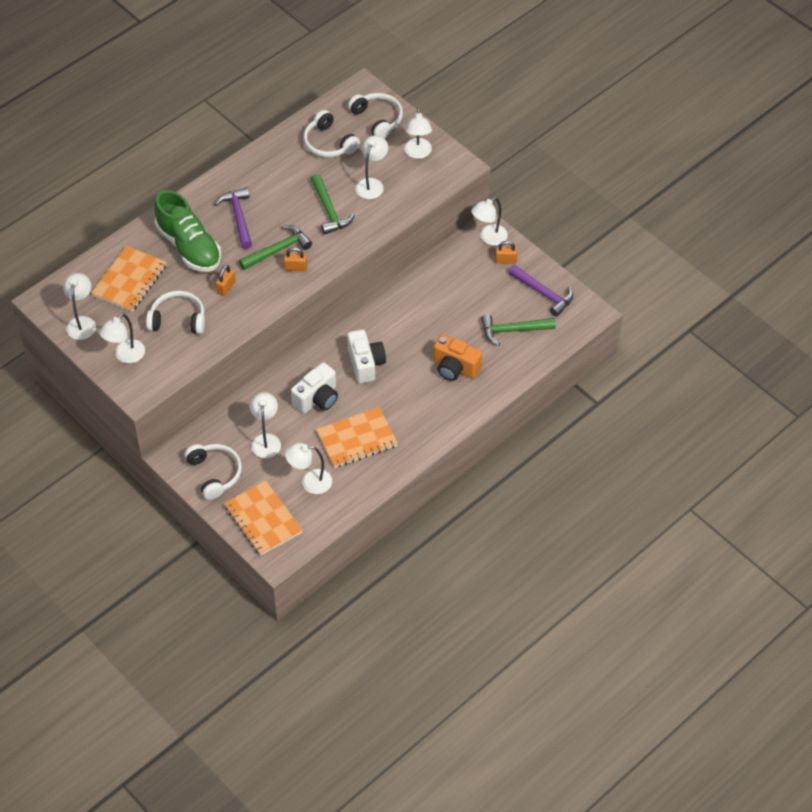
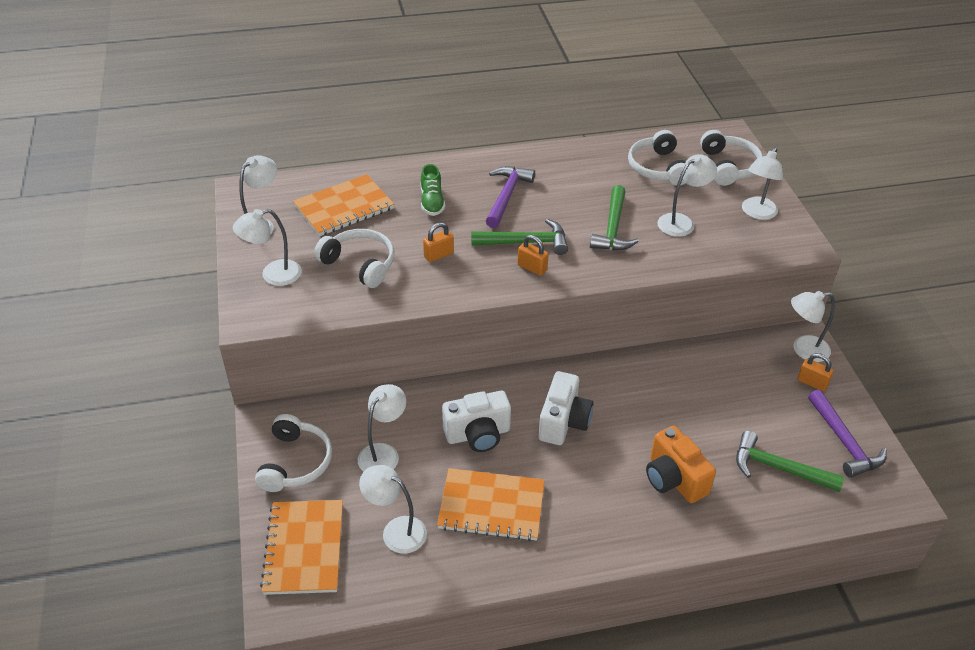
camera: 30 degrees right, 10 degrees down
green shoe [154,190,221,272] -> green shoe [421,164,445,216], size x0.50

